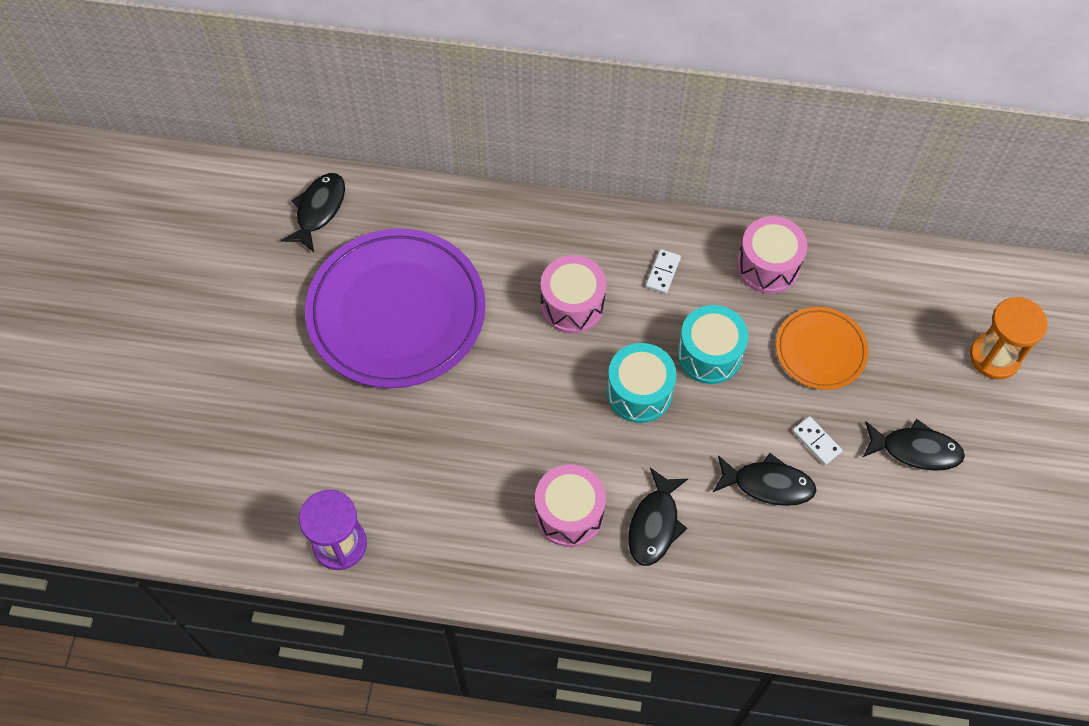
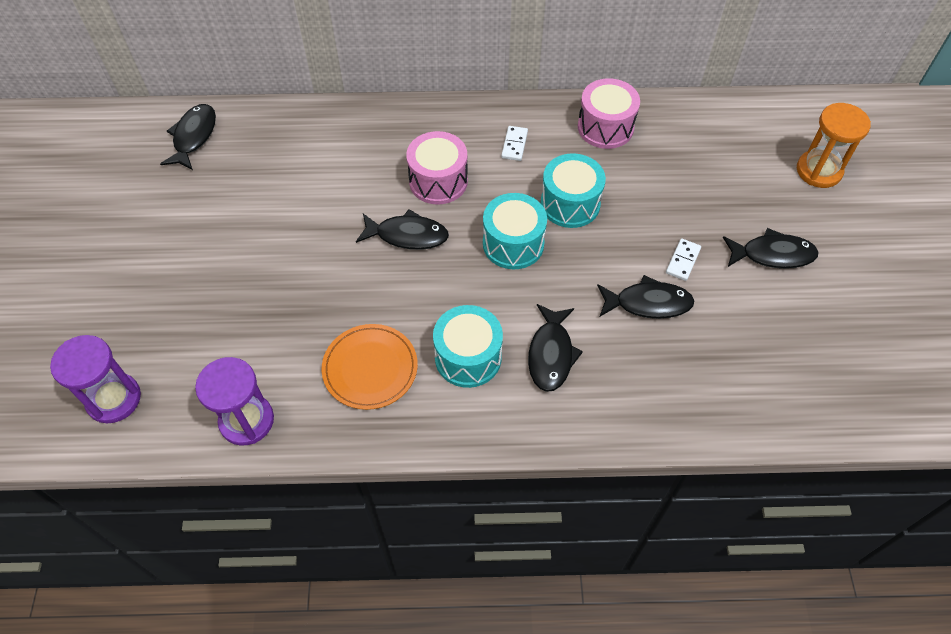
camera: 10 degrees left, 5 degrees down
purple plate [305,229,486,388] -> none
pink drum [535,464,606,547] -> turquoise drum [433,305,503,388]
orange plate [776,307,868,390] -> orange plate moved to [322,324,418,410]
white domino [792,416,842,465] -> white domino turned 75 degrees clockwise [666,239,701,281]
none -> purple hourglass [50,335,141,423]
none -> black fish [356,209,449,250]

